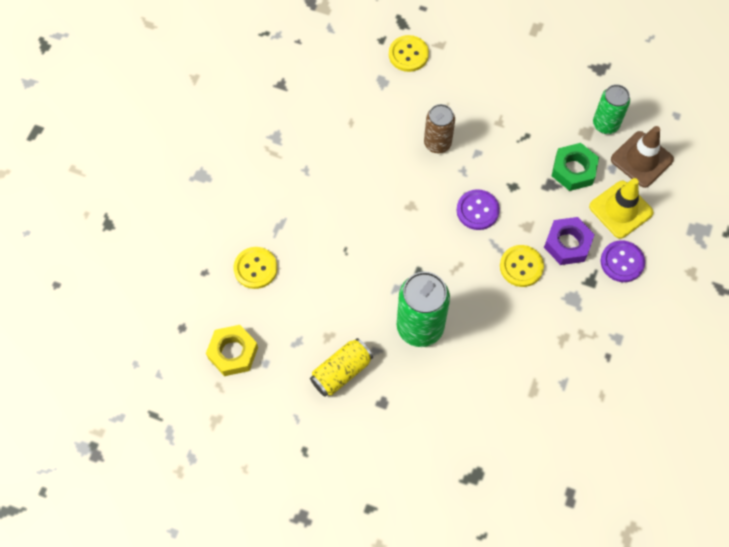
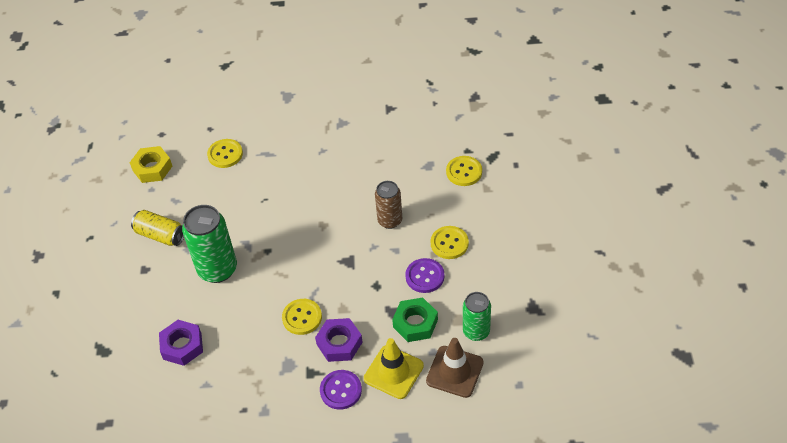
camera: 70 degrees right, 15 degrees down
purple button [457,189,500,230] -> purple button moved to [405,258,445,293]
none -> purple nut [159,320,203,366]
none -> yellow button [431,226,469,259]

